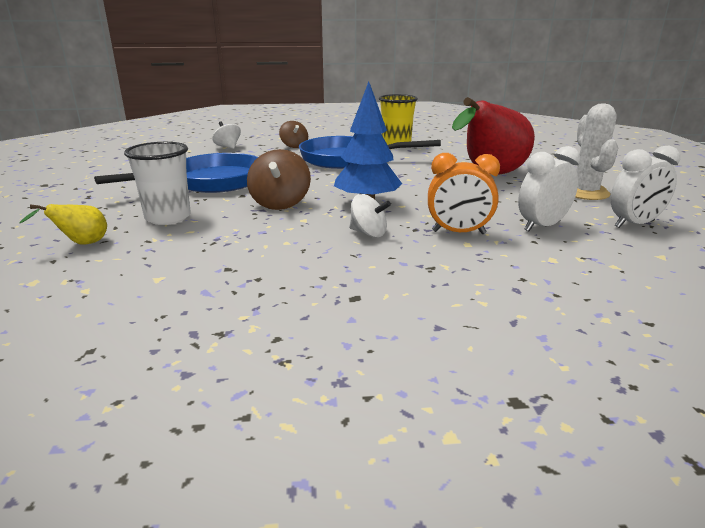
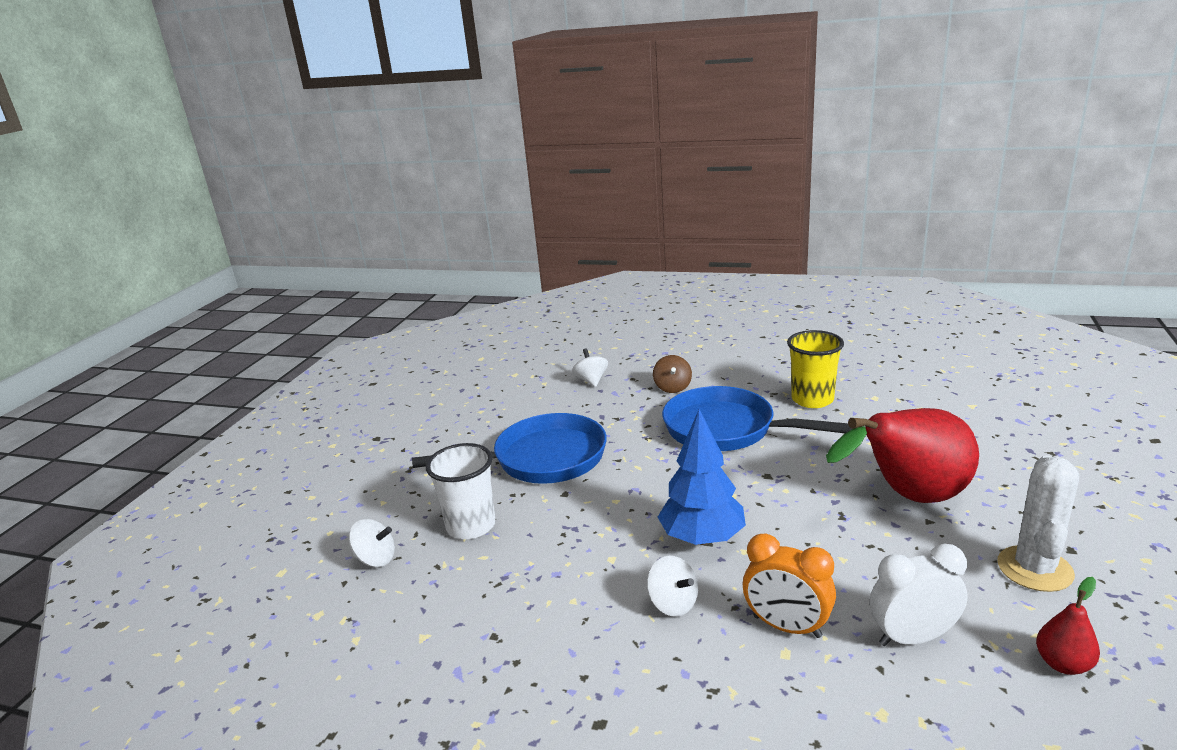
camera: 25 degrees right, 0 degrees up
yellow pear [20,204,107,245] -> white spinning top [349,519,395,567]
brown spinning top [247,149,311,210] -> none
white clock [611,146,680,228] -> red pear [1036,577,1100,675]

